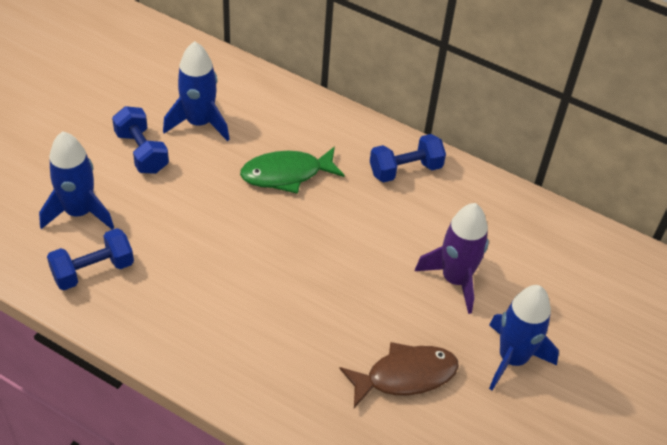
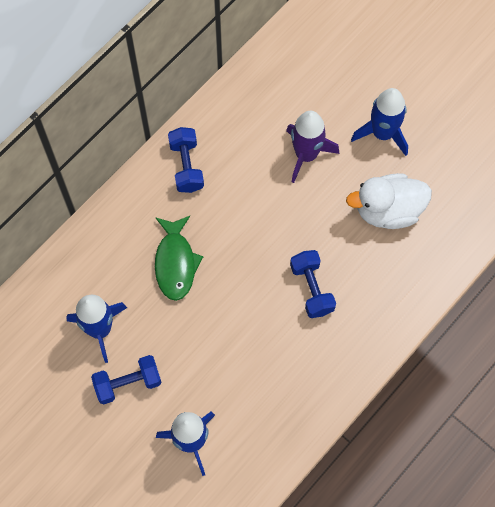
camera: 75 degrees left, 20 degrees up
blue dumbbell [47,228,134,290] -> blue dumbbell moved to [290,250,336,318]
brown fish [339,342,459,408] -> white duck [346,173,432,229]

